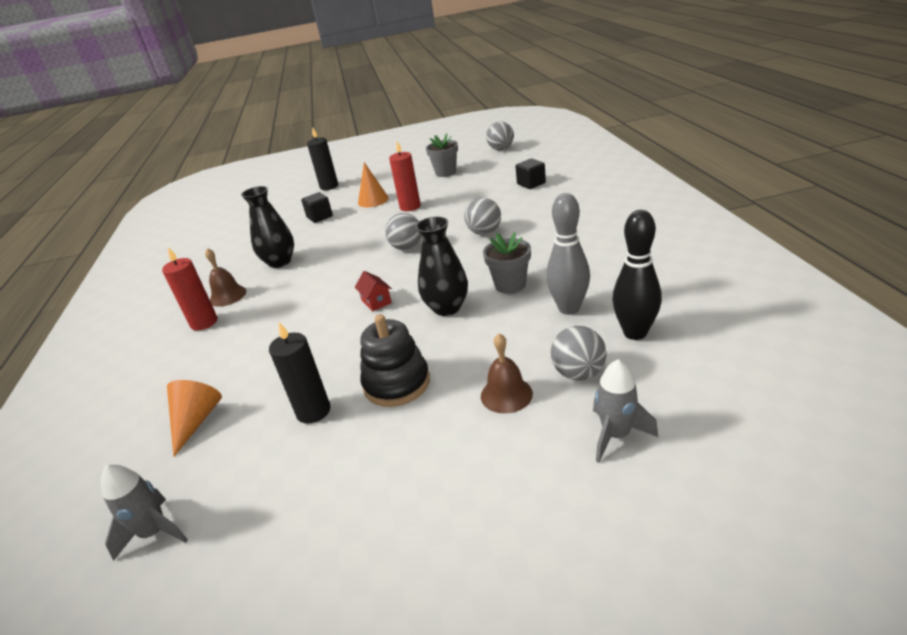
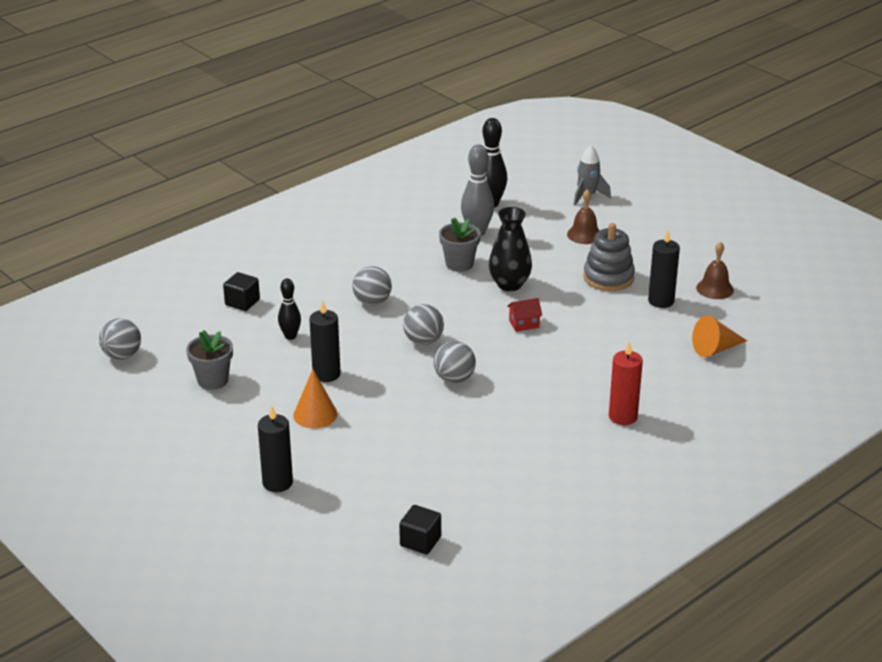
camera: 125 degrees left, 0 degrees up
grey rocket [101,464,188,561] -> none
brown bell [205,248,246,307] -> brown bell moved to [696,242,734,299]
black vase [241,186,294,268] -> none
black cube [301,192,333,223] -> black cube moved to [399,505,441,555]
red house [355,271,392,311] -> red house turned 45 degrees clockwise [507,298,542,332]
black stacking toy [361,314,430,407] -> grey stacking toy [583,223,635,291]
red candle [389,141,421,211] -> black candle [309,301,341,382]
grey ball [551,326,606,381] -> grey ball moved to [434,341,476,383]
none -> black bowling pin [278,278,301,340]

